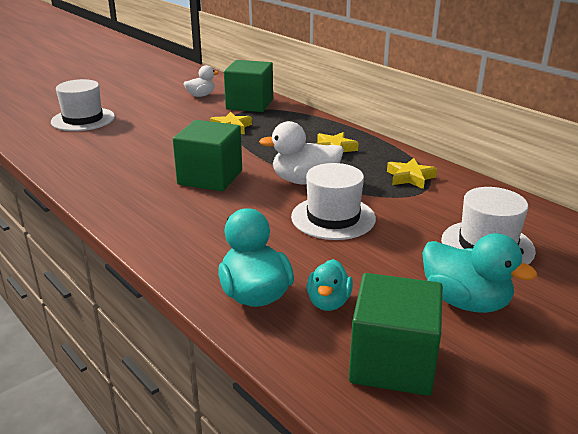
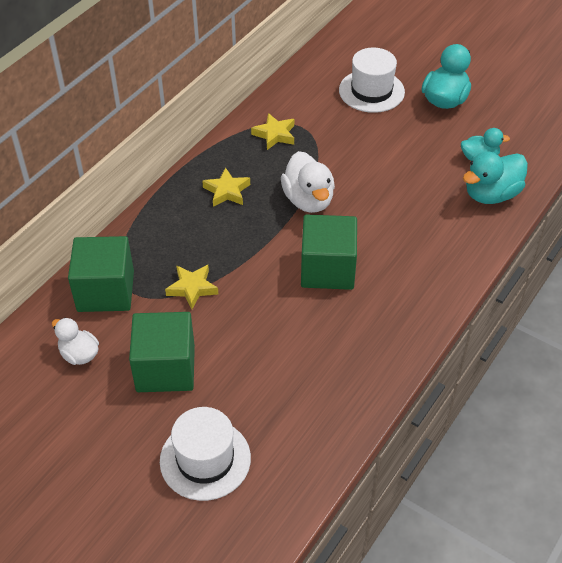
camera: 105 degrees left, 20 degrees up
white hat [291,163,376,240] -> none
green cube [349,273,443,396] -> green cube moved to [129,312,195,392]

